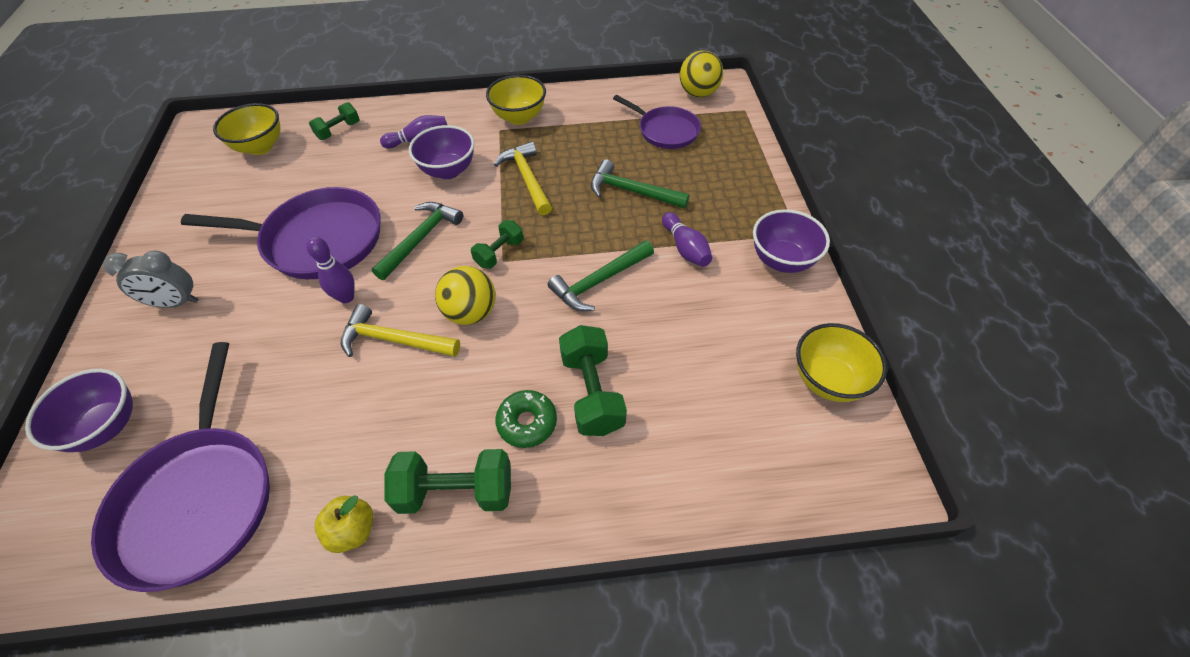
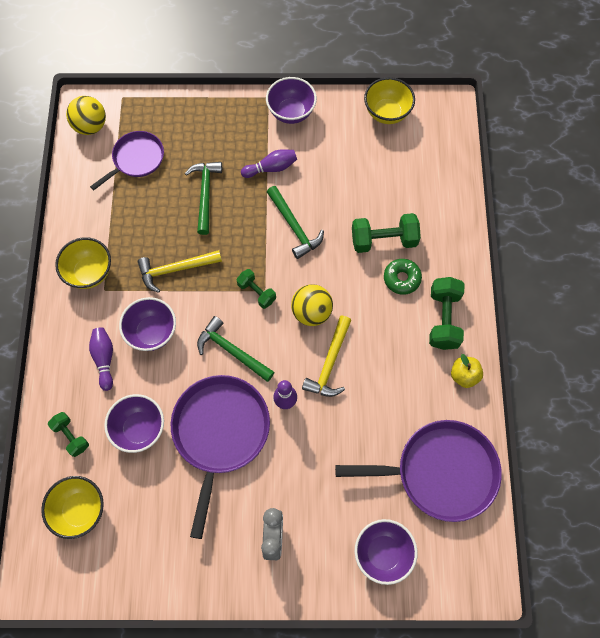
camera: 85 degrees left, 15 degrees up
green hammer [591,159,690,209] -> green hammer turned 150 degrees clockwise [184,162,222,235]
none -> purple bowl [104,394,164,453]

